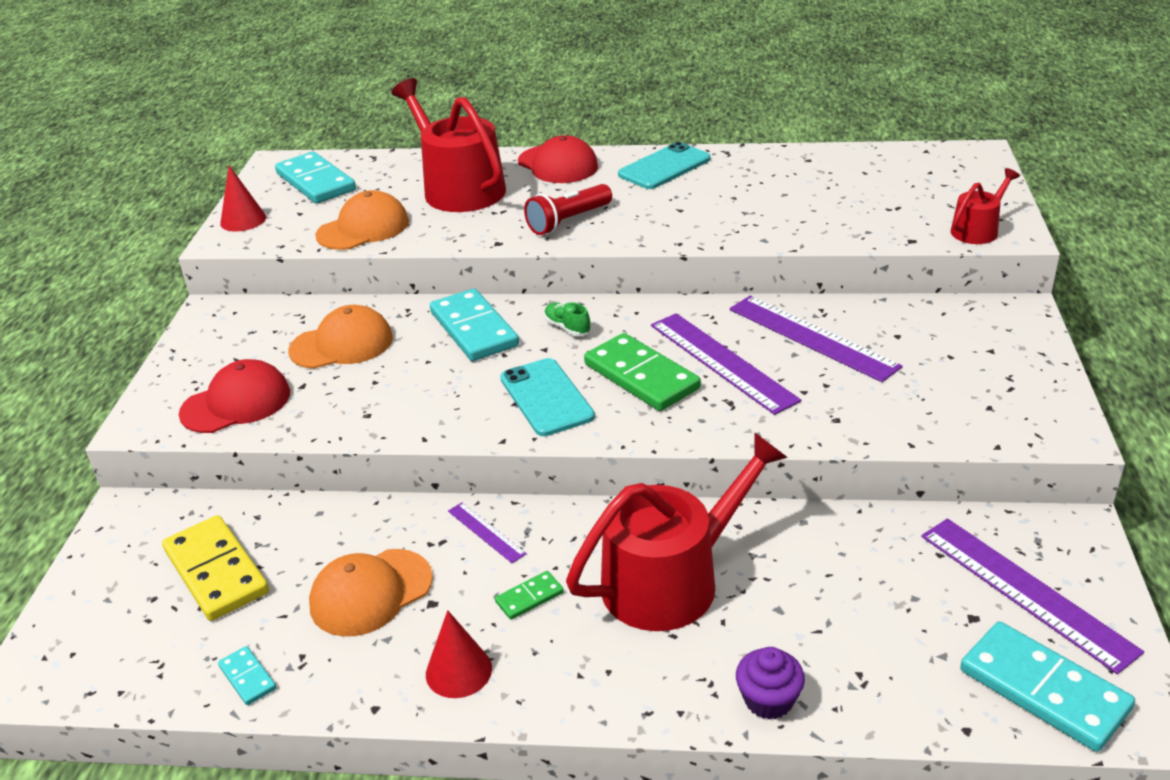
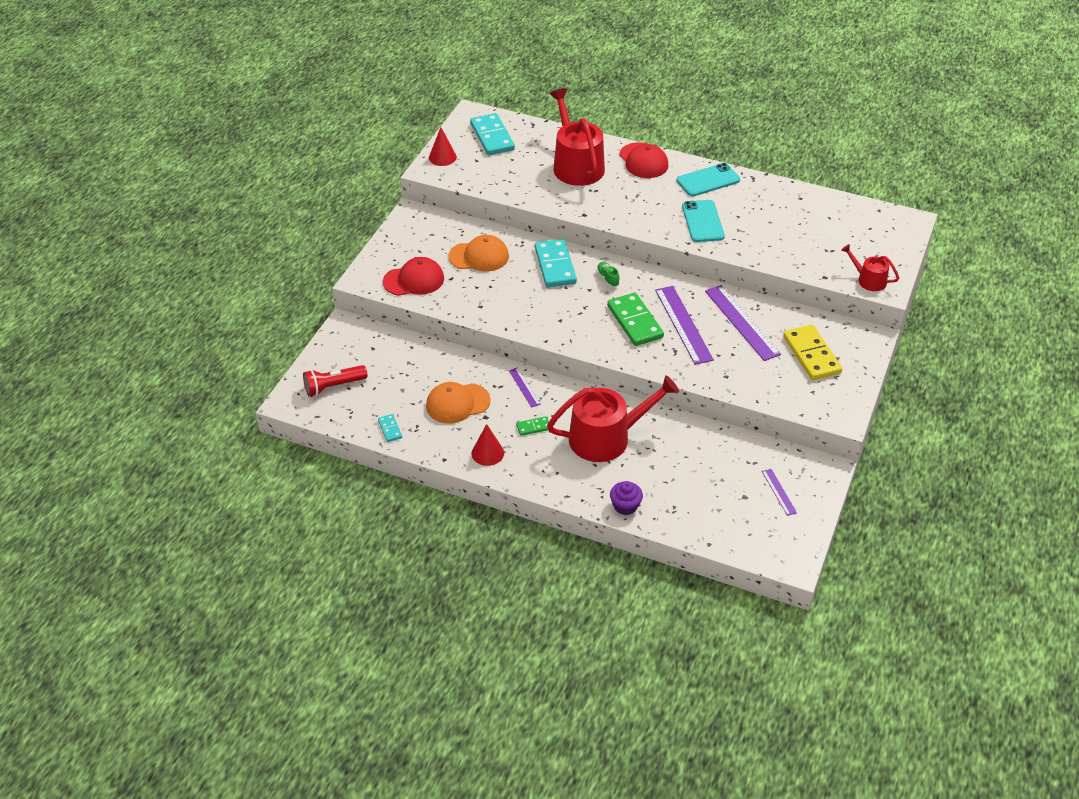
camera: 15 degrees right, 10 degrees up
yellow domino [162,515,269,621] -> yellow domino moved to [783,325,842,380]
orange cap [315,190,409,250] -> none
turquoise phone [500,358,595,436] -> turquoise phone moved to [682,200,725,242]
red flashlight [524,184,612,235] -> red flashlight moved to [303,365,367,396]
purple ruler [921,518,1144,674] -> purple ruler [762,469,797,516], size x0.49
red watering can [951,168,1020,244] -> red watering can turned 120 degrees counterclockwise [841,244,899,291]
turquoise domino [960,621,1135,752] -> none

